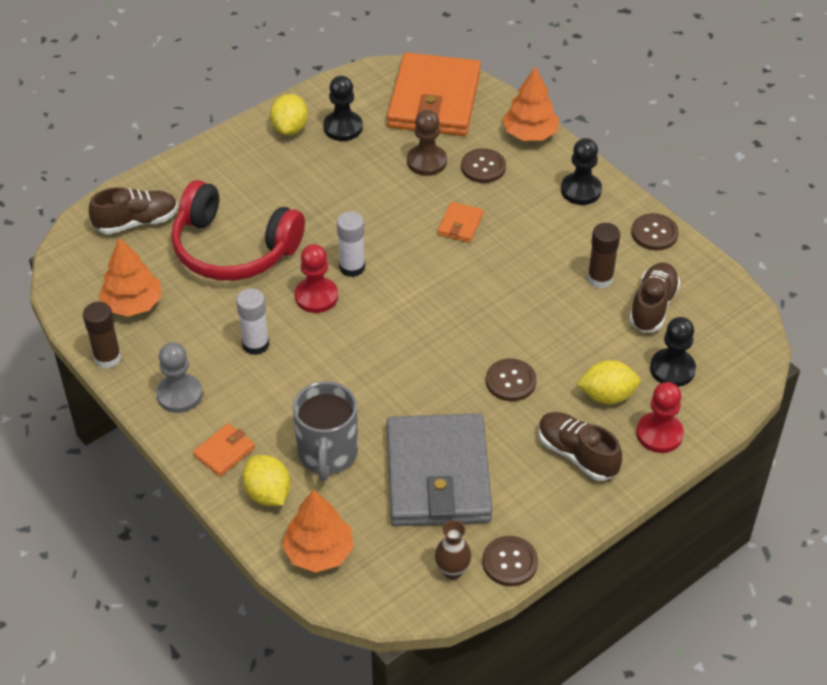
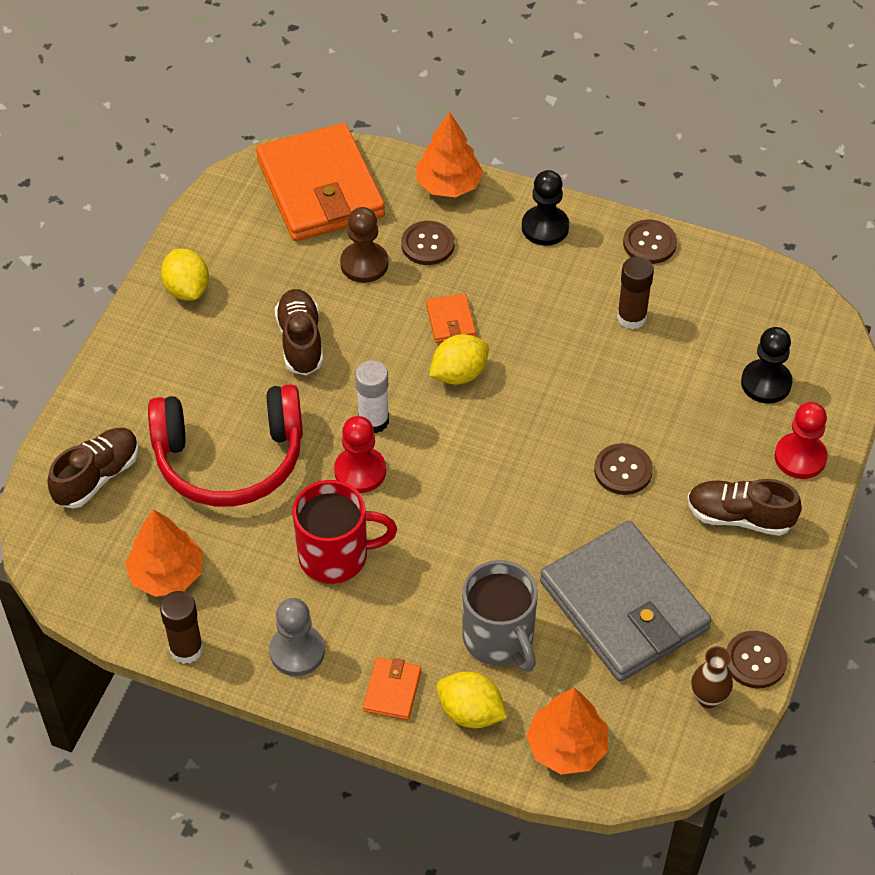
camera: 30 degrees left, 5 degrees up
white glue stick [236,288,269,355] -> red mug [292,480,397,584]
black pawn [323,76,363,141] -> none
yellow lemon [577,360,640,404] -> yellow lemon moved to [429,334,489,385]
brown shoe [629,262,680,332] -> brown shoe moved to [275,289,323,375]

